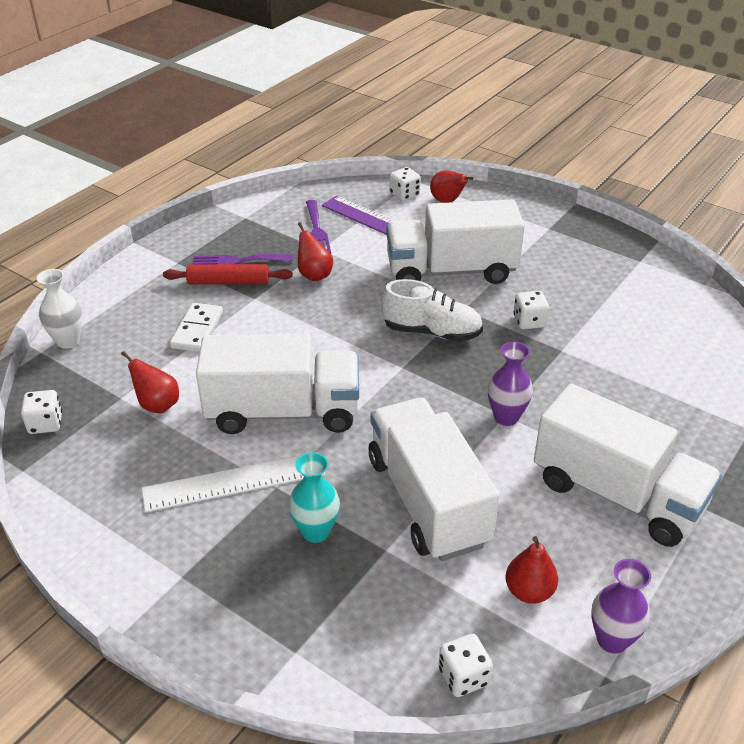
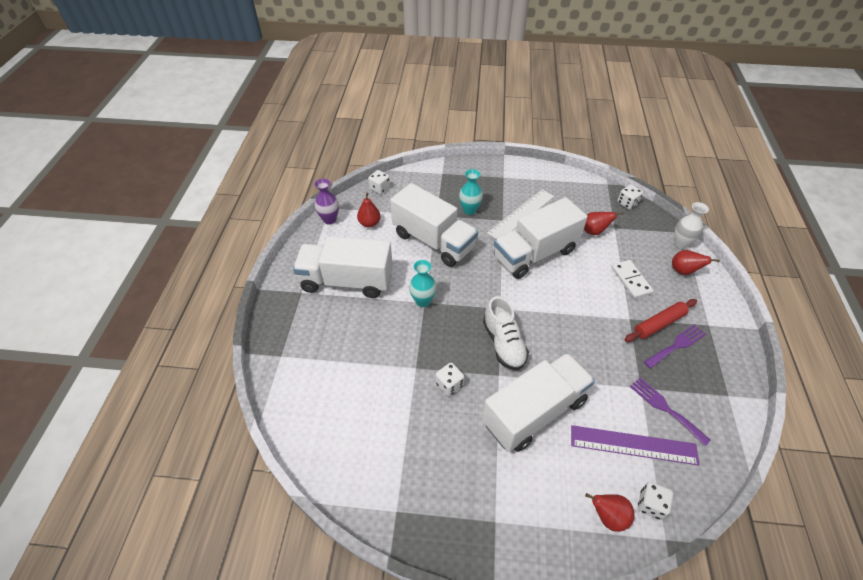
camera: 150 degrees right, 10 degrees up
red pear [298,222,333,281] -> red pear moved to [672,250,720,275]
white shoe [381,279,483,342] -> white shoe turned 90 degrees counterclockwise [483,296,529,370]
purple vase [488,342,533,426] -> turquoise vase [409,260,437,307]

